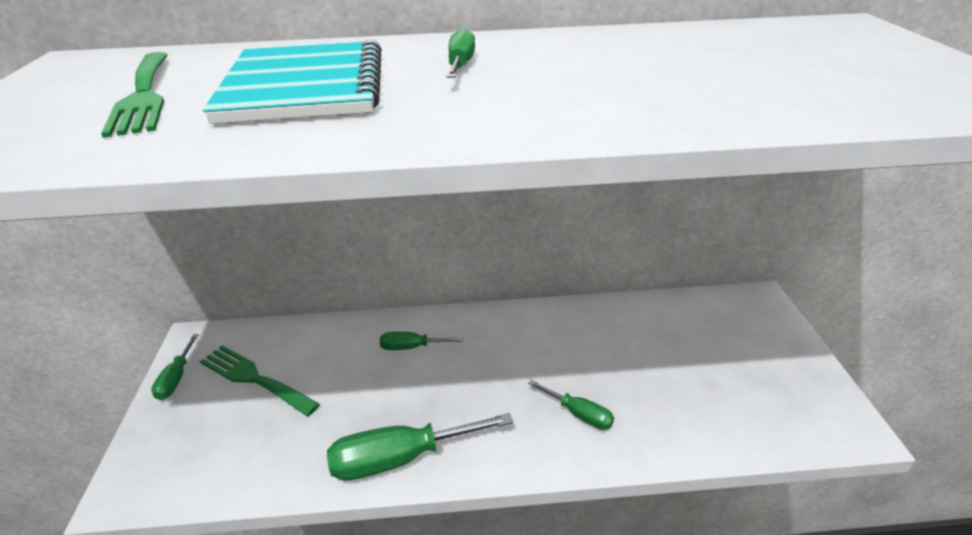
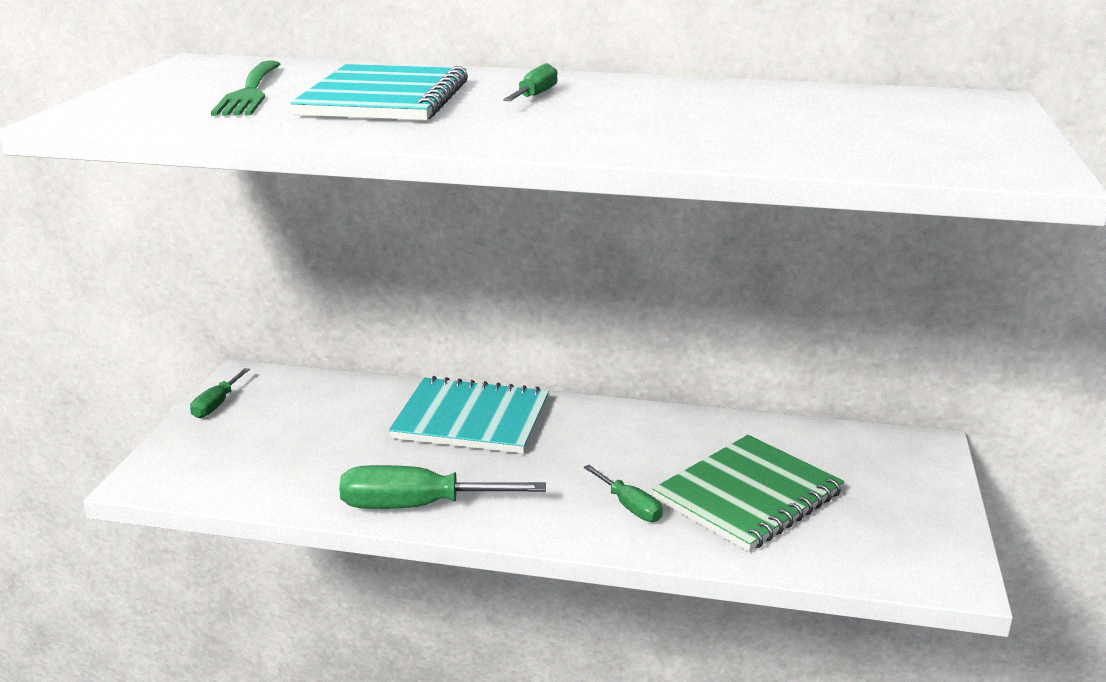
camera: 15 degrees right, 10 degrees down
green fork [200,345,320,416] -> none
green screwdriver [380,332,463,350] -> turquoise notebook [389,376,549,454]
none -> green notebook [652,435,844,552]

